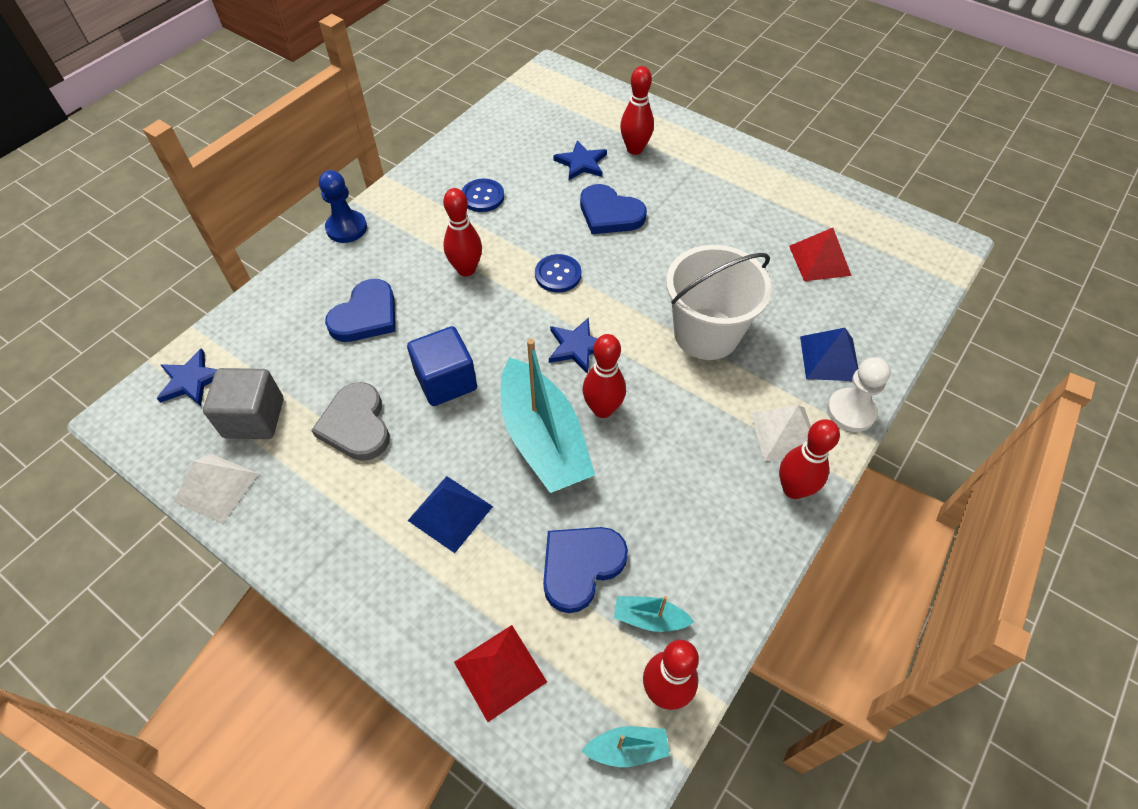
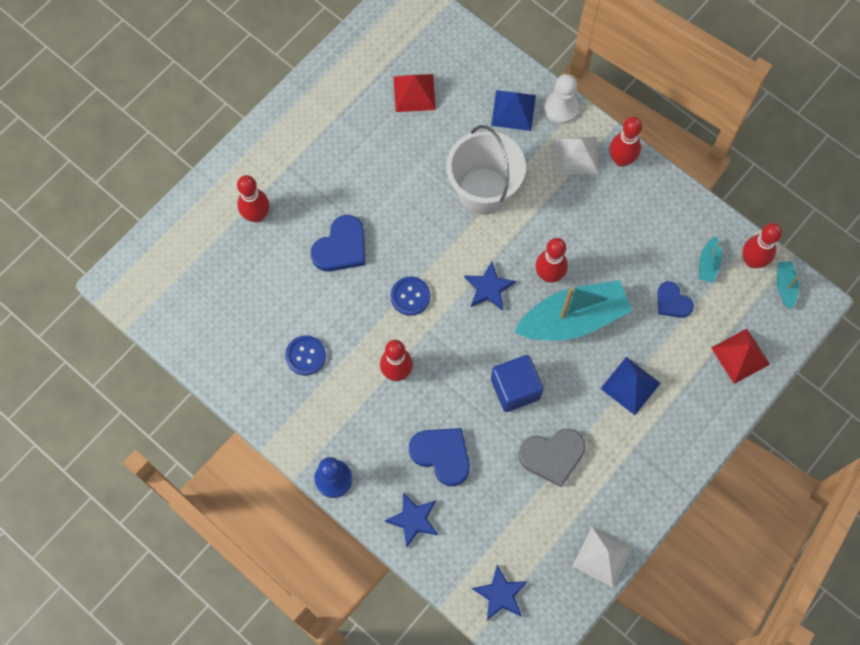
camera: 85 degrees left, 15 degrees up
grey cube [203,368,283,439] -> none
blue heart [543,527,628,613] -> blue heart [657,281,694,318], size x0.64
blue star [553,140,607,180] -> blue star moved to [385,493,438,548]

